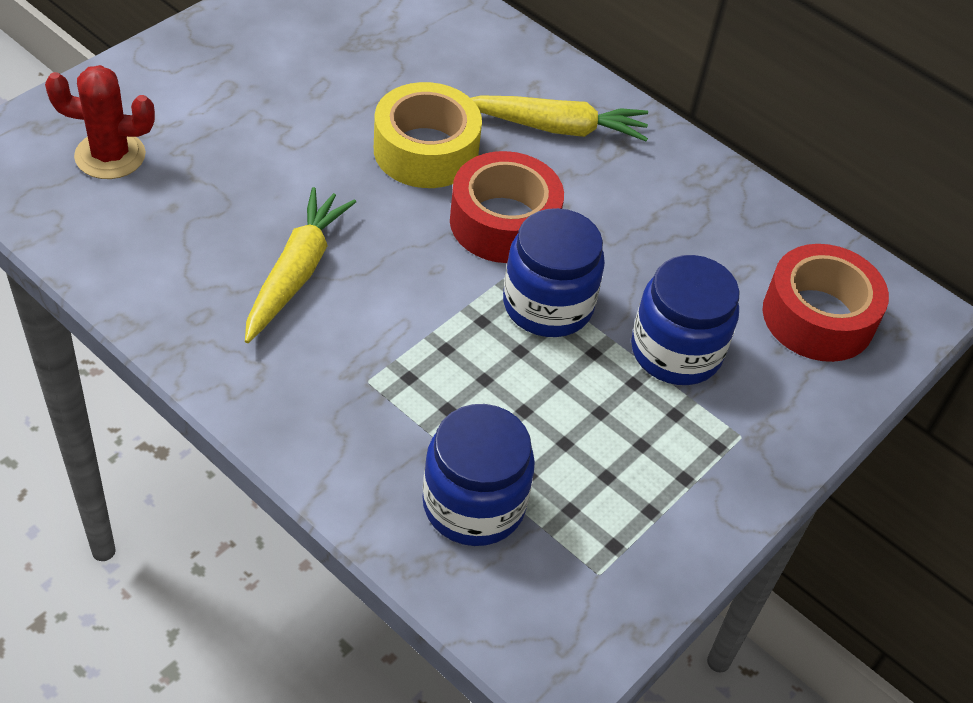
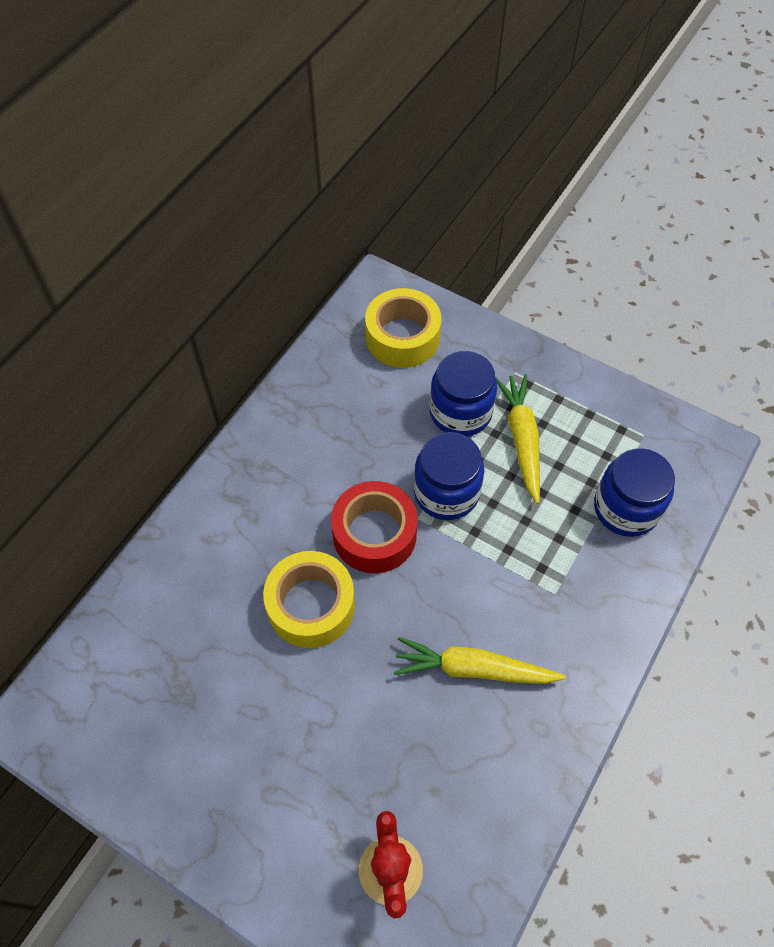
camera: 95 degrees left, 10 degrees up
yellow carrot [471,95,648,141] -> yellow carrot moved to [495,374,540,504]
red tape [763,244,889,362] -> yellow tape [365,288,441,368]

